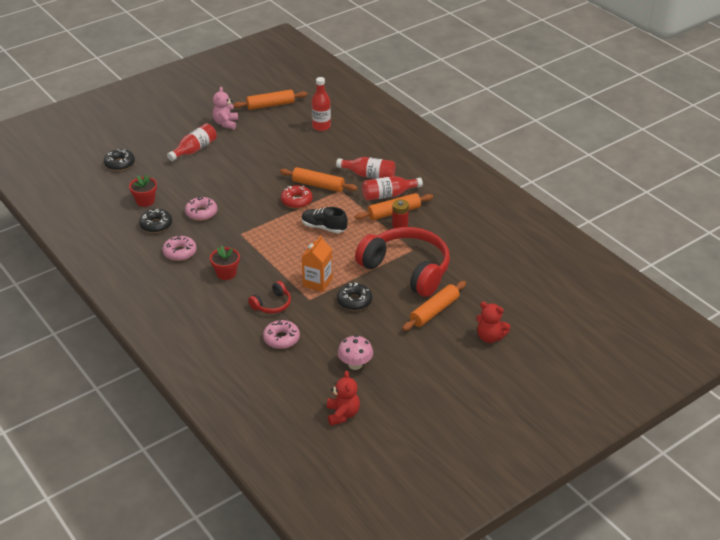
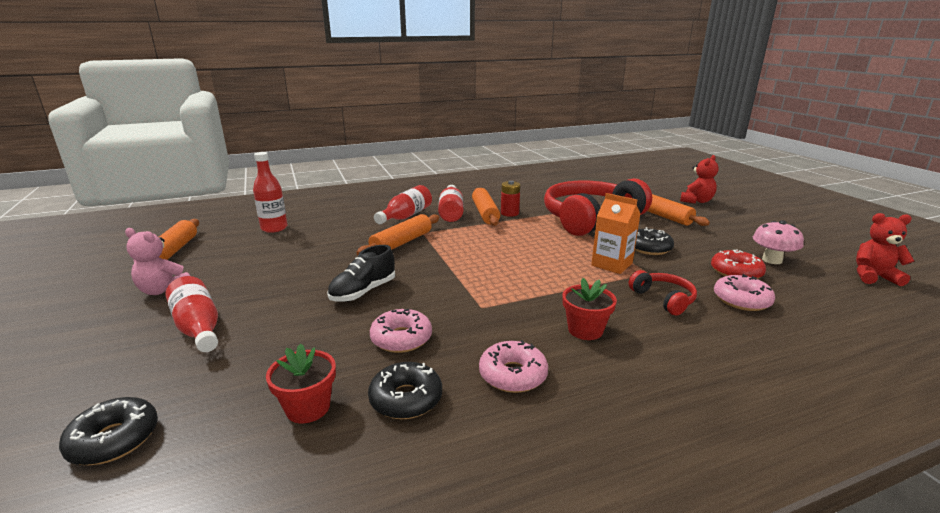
camera: 75 degrees left, 15 degrees down
red donut [281,185,313,209] -> red donut moved to [711,250,766,279]
black shoe [301,207,348,233] -> black shoe moved to [327,245,395,302]

